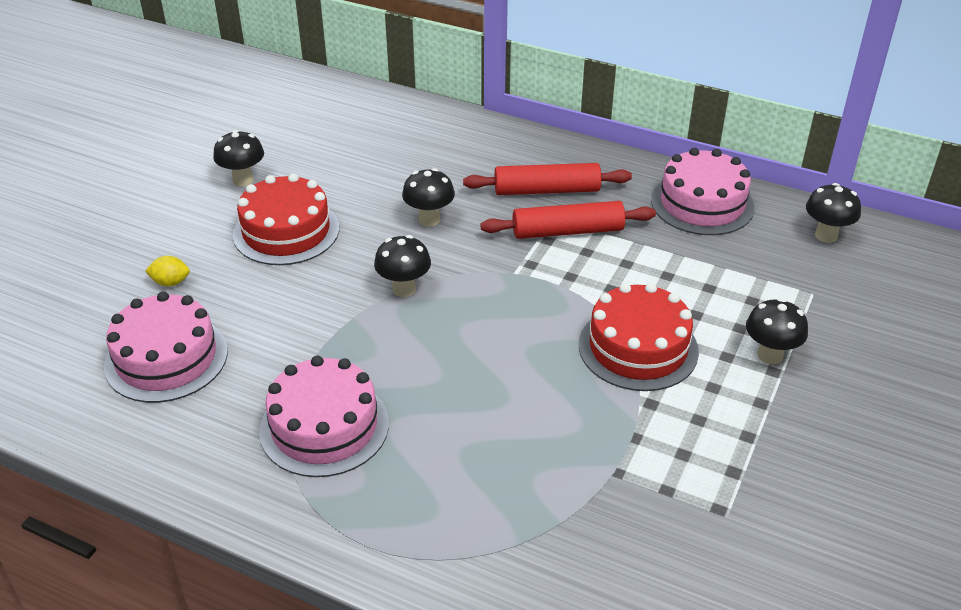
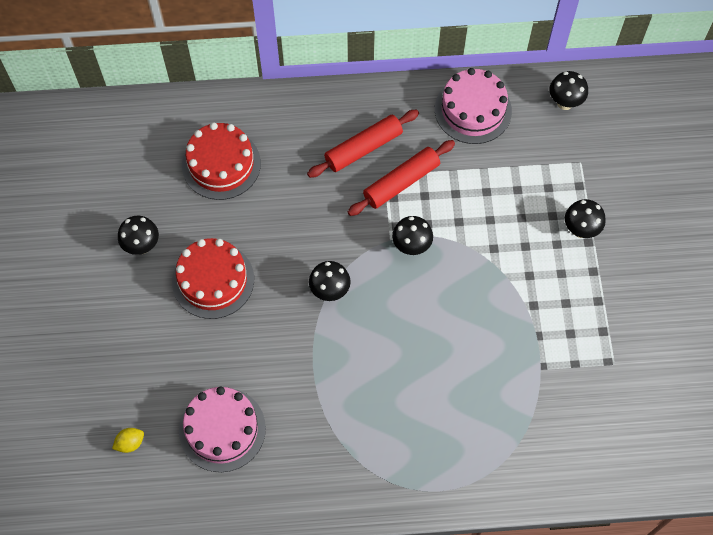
camera: 30 degrees left, 25 degrees up
yellow lemon [145,256,190,286] -> yellow lemon moved to [112,428,144,453]
pink cake [259,356,389,477] -> none
black mushroom [402,168,455,227] -> black mushroom moved to [392,216,433,255]
red cake [579,283,699,391] -> red cake moved to [182,122,261,200]

